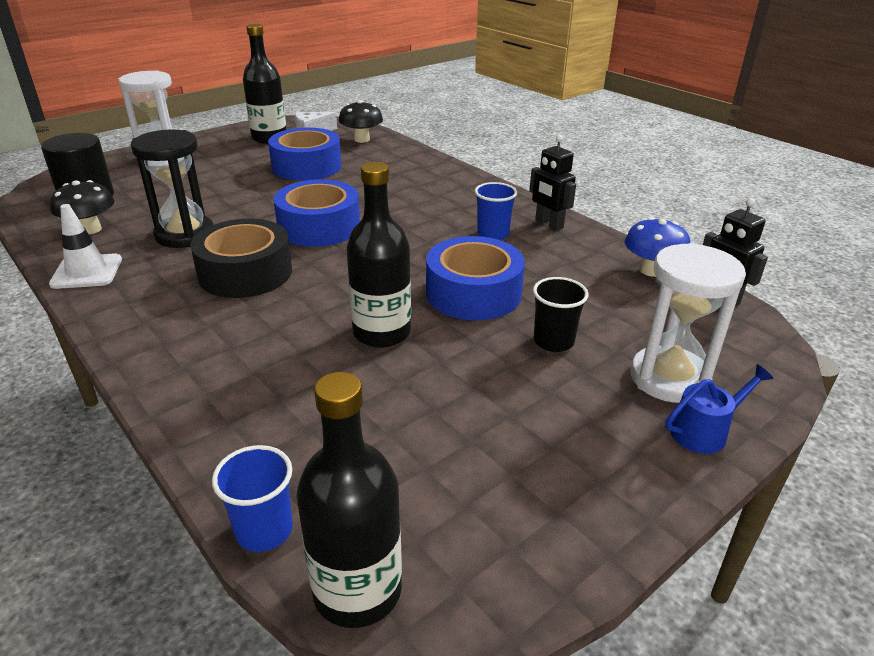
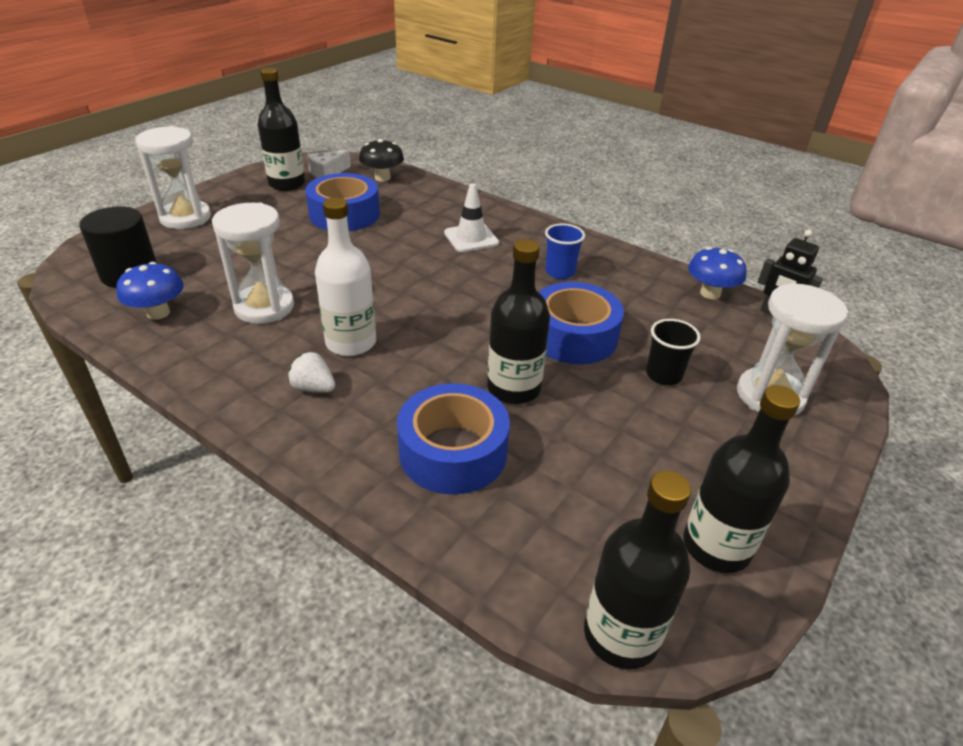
camera: 15 degrees left, 5 degrees up
white traffic cone [49,204,122,289] -> white traffic cone moved to [444,183,499,252]
black mushroom [50,180,114,234] -> blue mushroom [116,262,184,320]
black hourglass [131,129,213,248] -> white hourglass [212,202,294,324]
black tape [190,219,292,298] -> white bottle [315,197,376,356]
blue cup [212,445,293,552] -> none
blue tape [273,179,360,247] -> blue tape moved to [397,383,510,495]
black robot [529,135,576,231] -> none
blue watering can [666,364,774,454] -> none
none -> white strawberry [288,352,335,393]
none -> black bottle [683,385,800,573]

